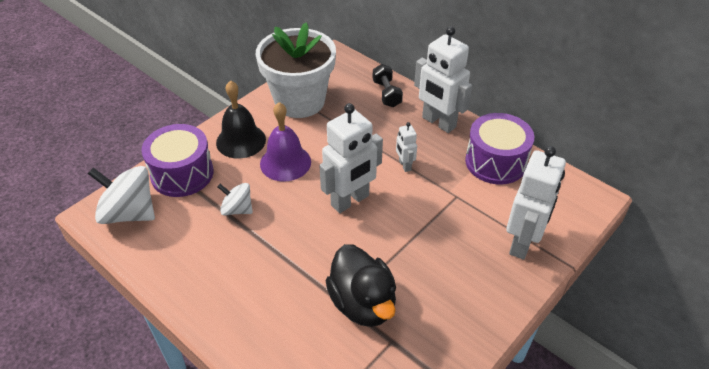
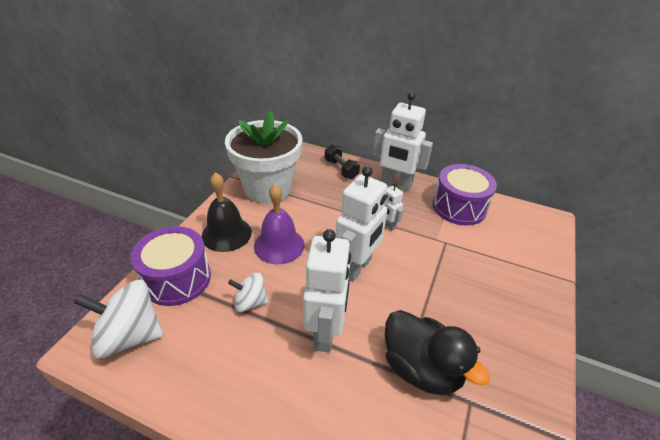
camera: 20 degrees left, 5 degrees down
white robot [506,146,566,260] -> white robot moved to [303,229,351,352]

